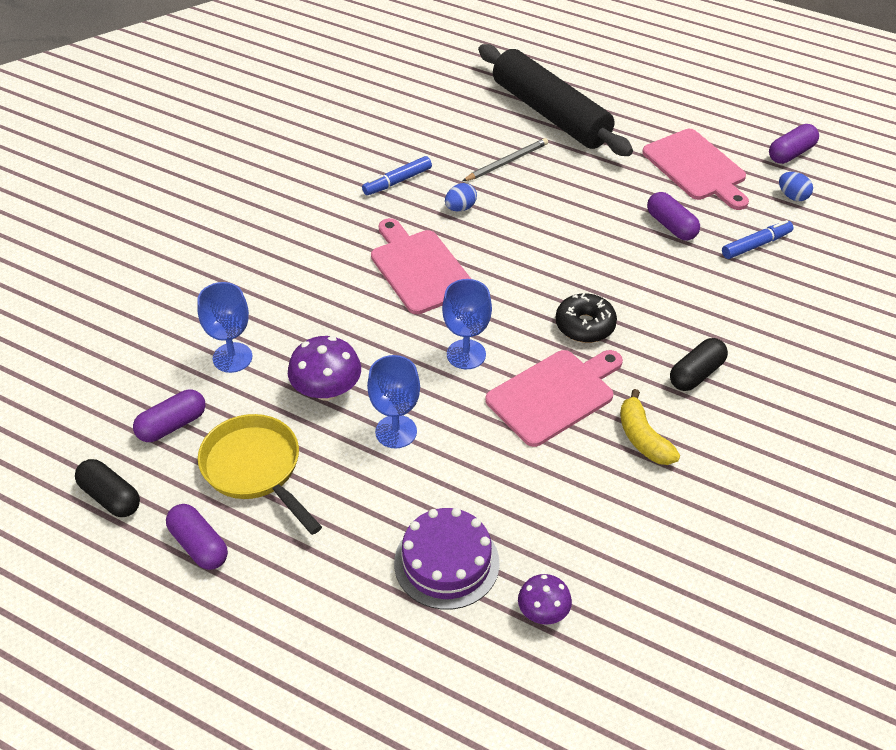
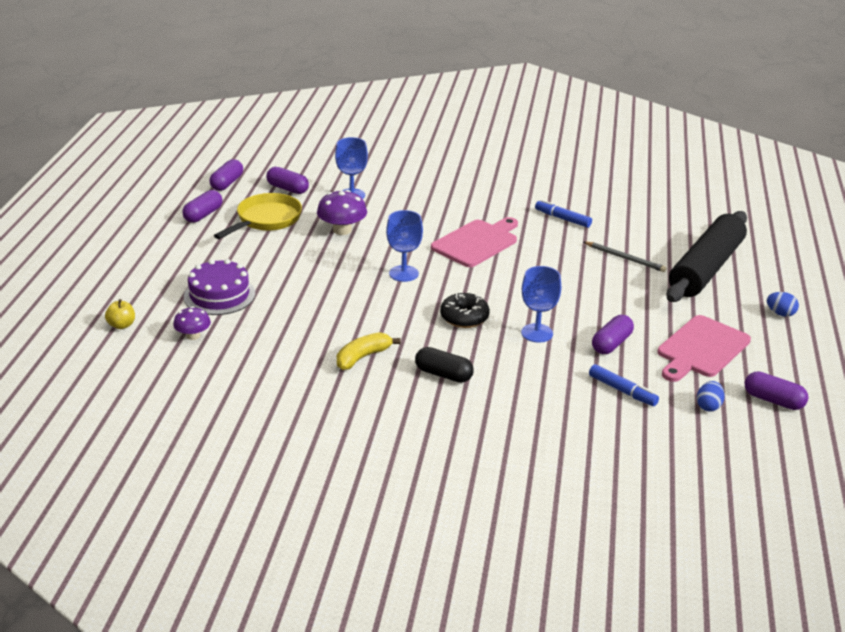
camera: 70 degrees right, 15 degrees down
black capsule [75,459,140,517] -> purple capsule [209,159,243,191]
blue goblet [367,355,420,448] -> blue goblet moved to [521,266,561,343]
blue egg [445,183,477,212] -> blue egg moved to [767,292,799,317]
pink cutting board [485,350,623,447] -> none
none -> yellow apple [105,299,135,329]

